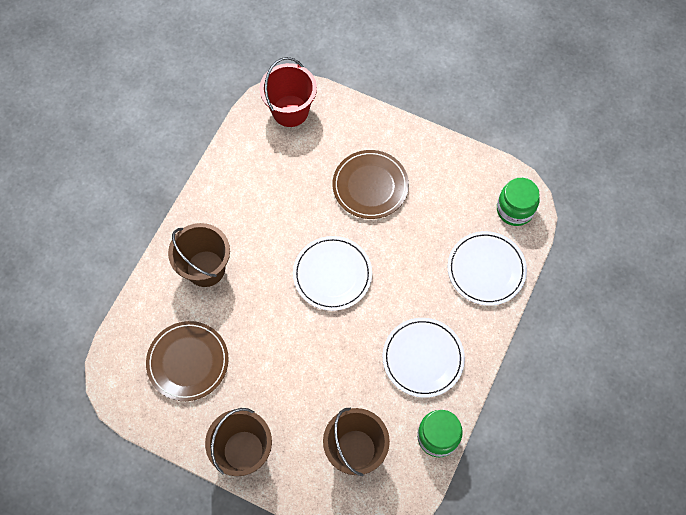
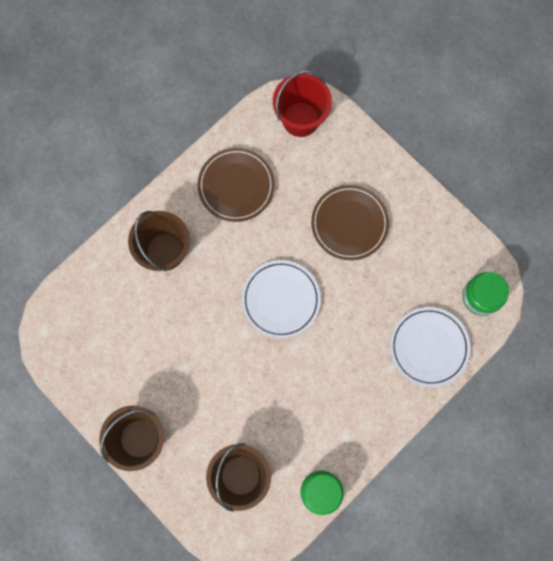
camera: 20 degrees right, 10 degrees up
brown plate [146,321,229,401] -> brown plate moved to [198,148,275,222]
white plate [383,318,465,398] -> none

